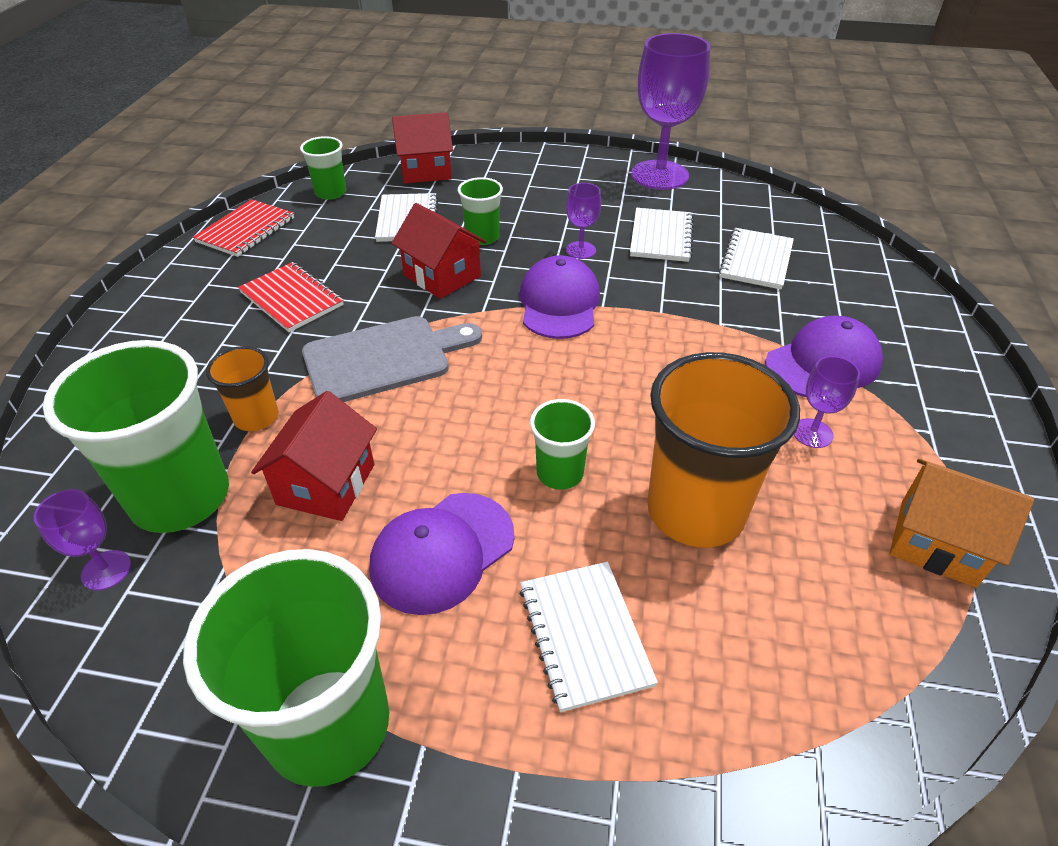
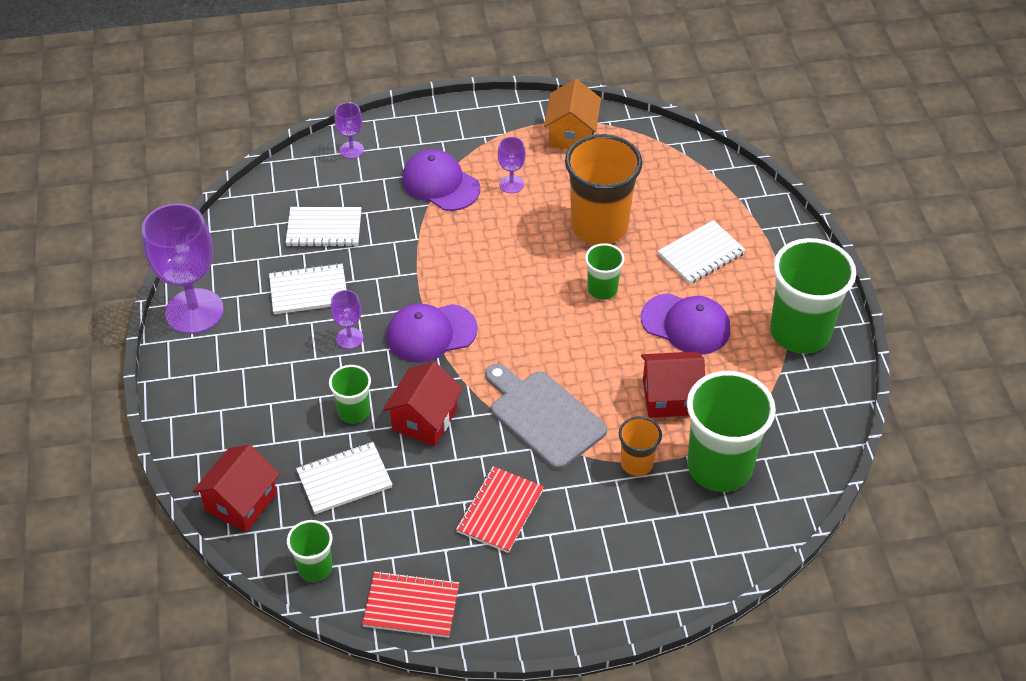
camera: 110 degrees left, 5 degrees up
purple goblet [34,489,131,591] -> purple goblet moved to [335,102,364,159]
red house [392,112,453,183] -> red house turned 60 degrees clockwise [193,445,280,532]

